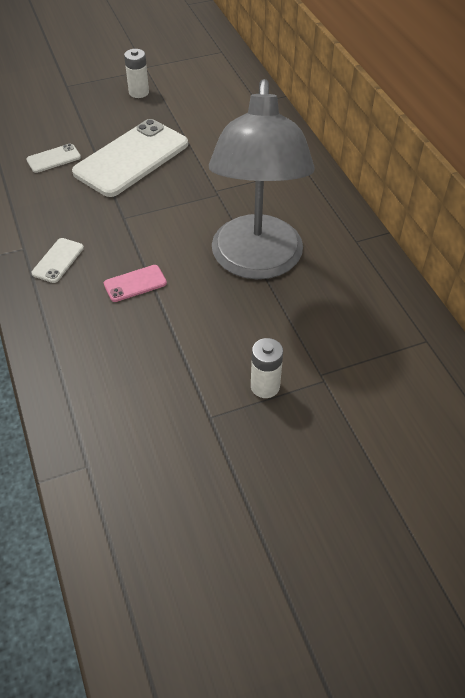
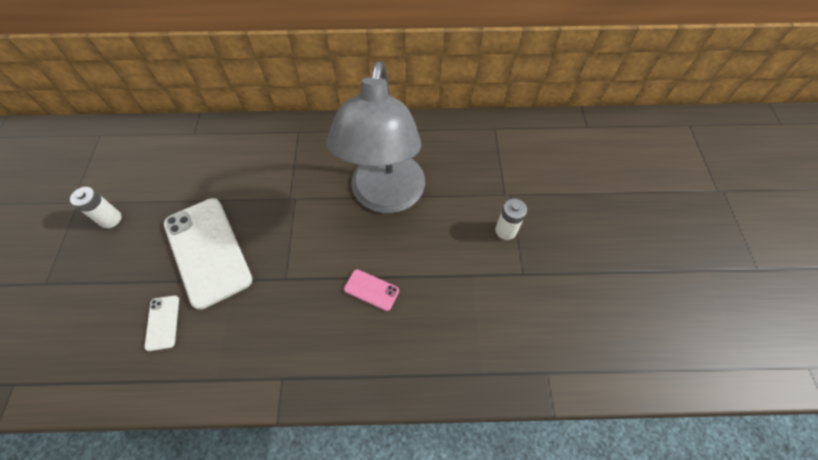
camera: 70 degrees left, 10 degrees up
white phone [31,238,84,283] -> none
pink phone [104,265,167,302] -> pink phone turned 60 degrees counterclockwise [344,269,399,311]
grey lamp [209,79,315,279] -> grey lamp turned 75 degrees clockwise [326,61,425,213]

